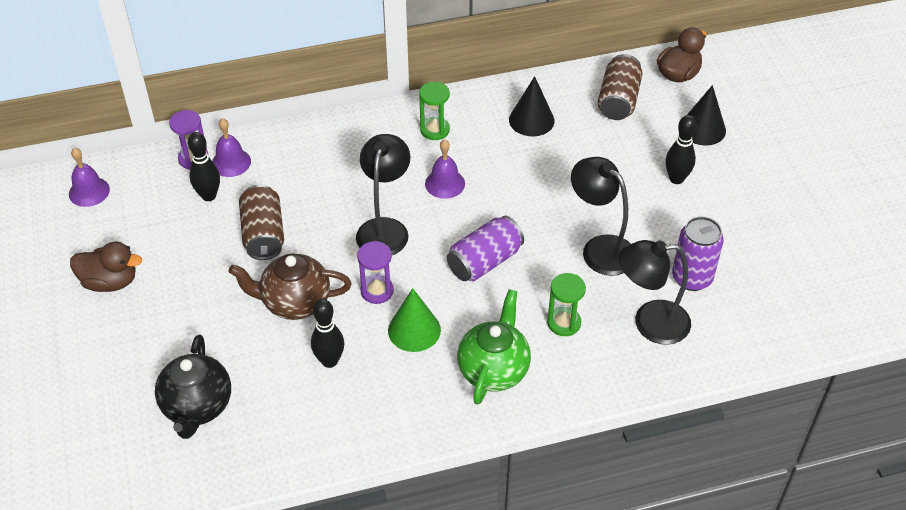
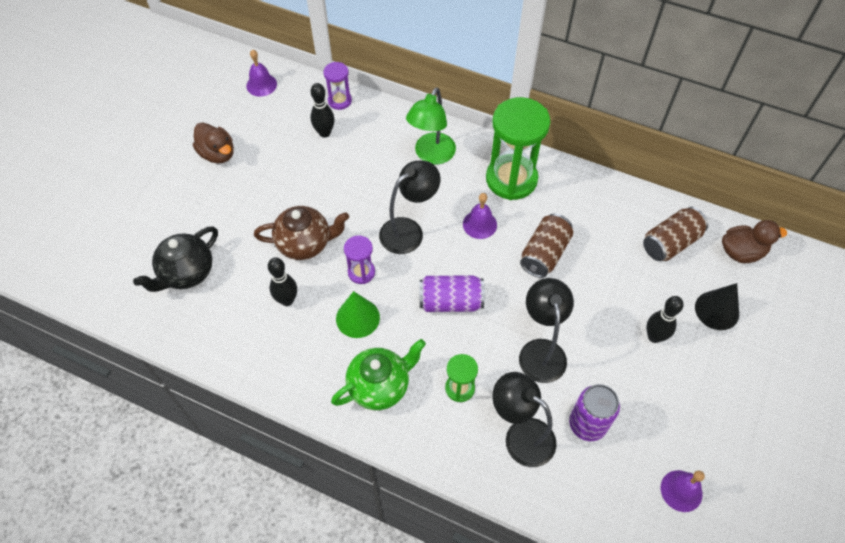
camera: 40 degrees right, 10 degrees up
purple bell [212,118,251,177] -> purple bell moved to [661,470,705,512]
brown teapot [228,253,352,320] -> brown teapot turned 135 degrees clockwise [254,206,349,260]
brown can [239,185,284,260] -> brown can moved to [520,214,573,278]
green hourglass [419,82,450,140] -> green hourglass [486,97,550,200], size x2.04
black cone [509,76,555,136] -> none
none -> green lamp [406,88,456,164]

